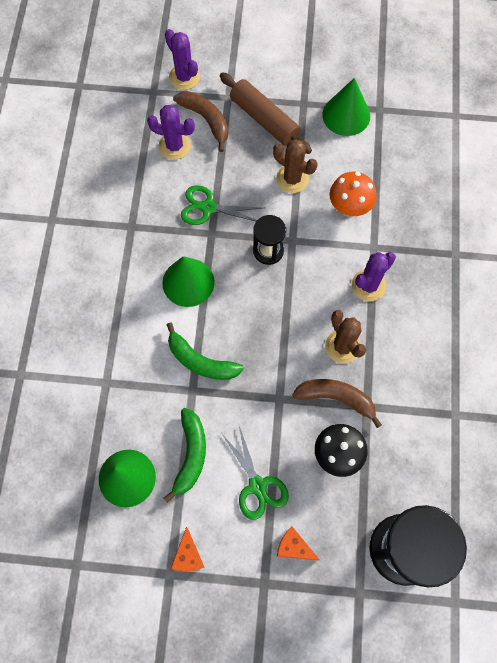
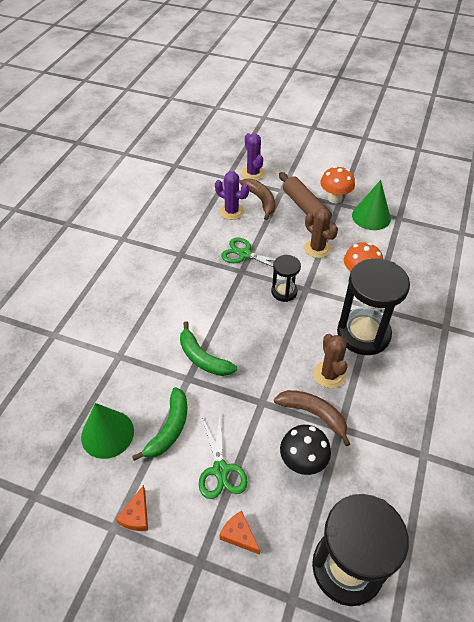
camera: 15 degrees right, 20 degrees down
green cone [162,256,215,307] -> none
purple cactus [352,252,396,301] -> black hourglass [337,258,410,355]
none -> orange mushroom [320,166,355,203]

